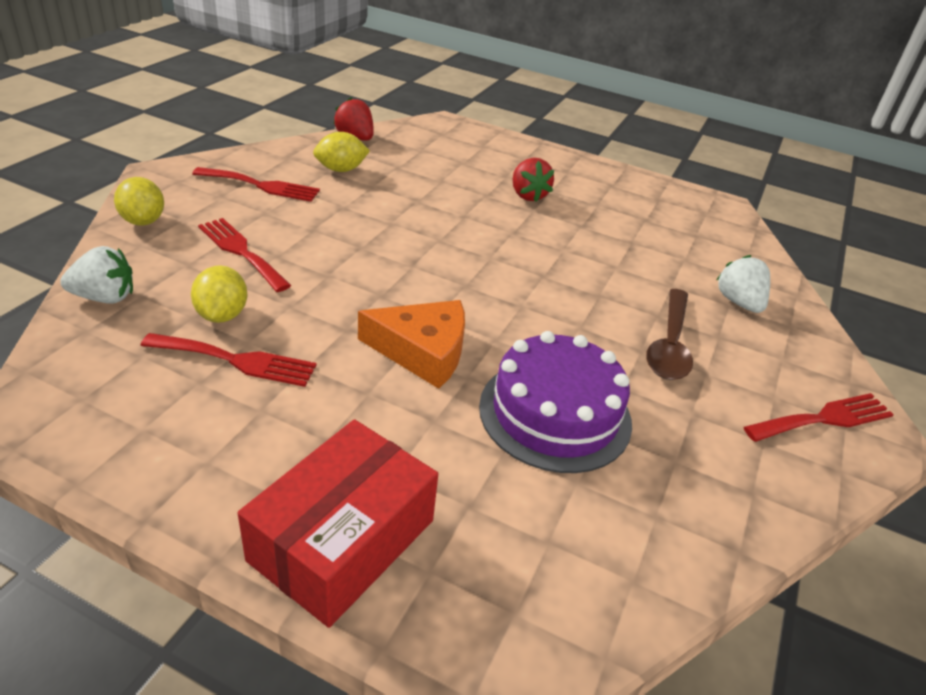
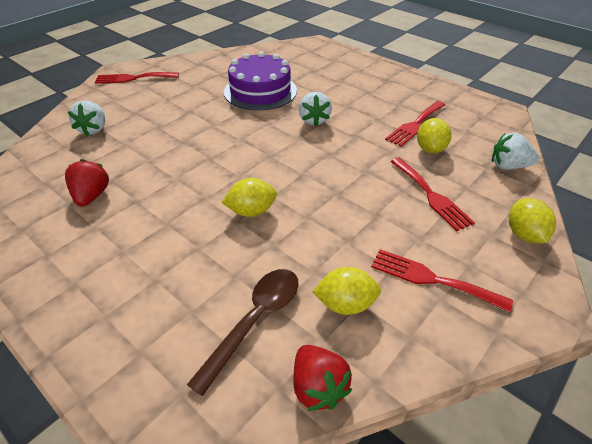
camera: 160 degrees left, 5 degrees up
red fork [141,333,317,387] -> red fork turned 75 degrees counterclockwise [385,101,445,147]
red box [238,419,438,628] -> none
orange cheese [358,300,465,389] -> white strawberry [299,92,332,126]
red strawberry [512,158,554,202] -> red strawberry moved to [65,159,109,207]
brown spoon [646,289,693,380] -> brown spoon moved to [187,269,299,396]
none -> yellow lemon [221,178,277,217]

